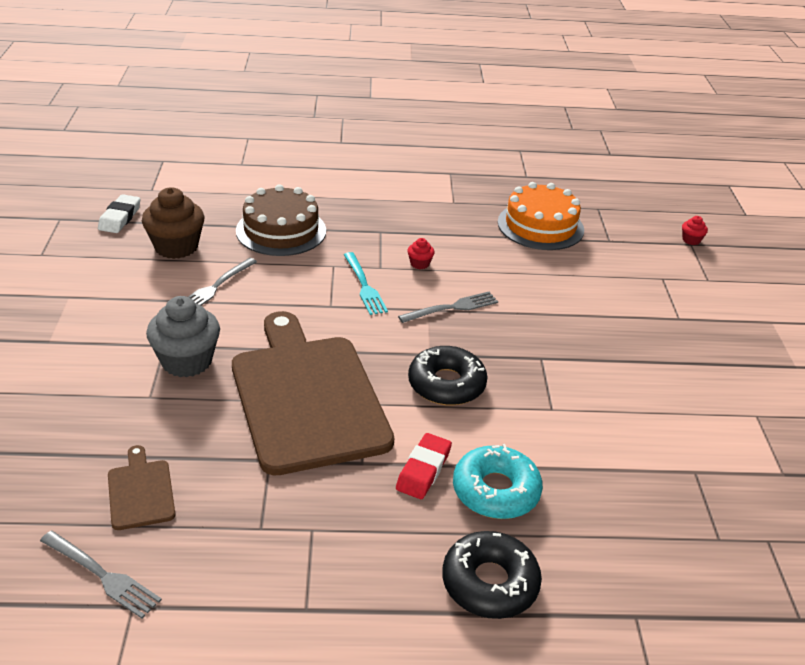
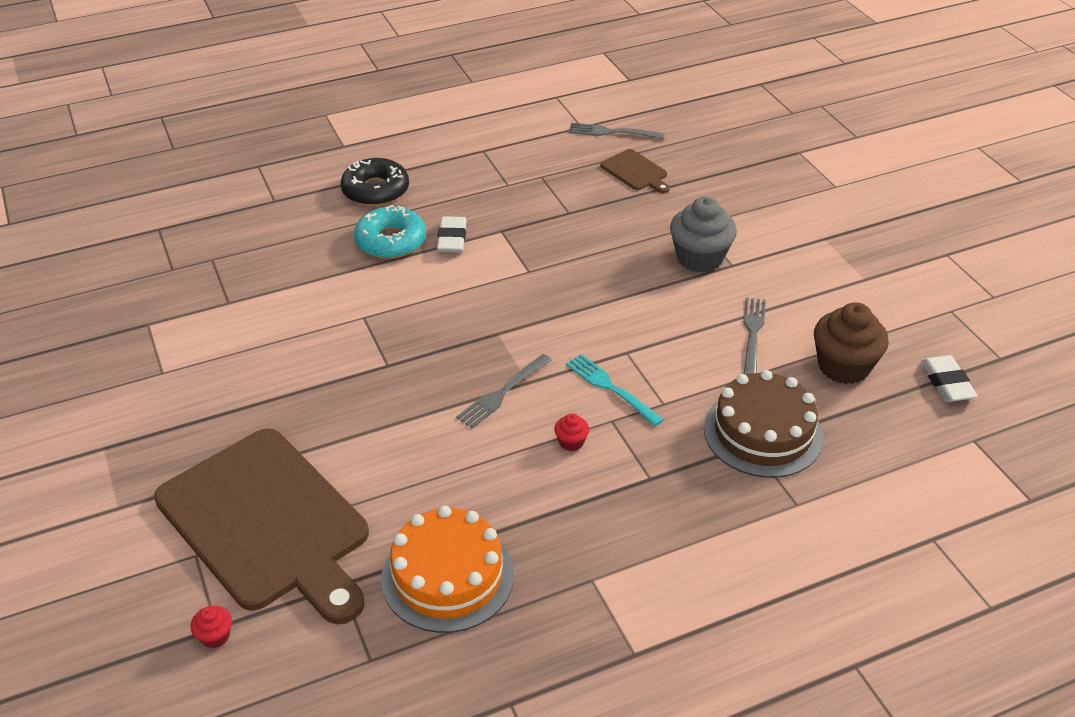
camera: 160 degrees right, 5 degrees up
brown cutting board [232,311,394,475] -> brown cutting board moved to [154,428,369,624]
red eraser [396,433,452,499] -> white eraser [437,216,467,252]
black donut [408,346,488,406] -> none

